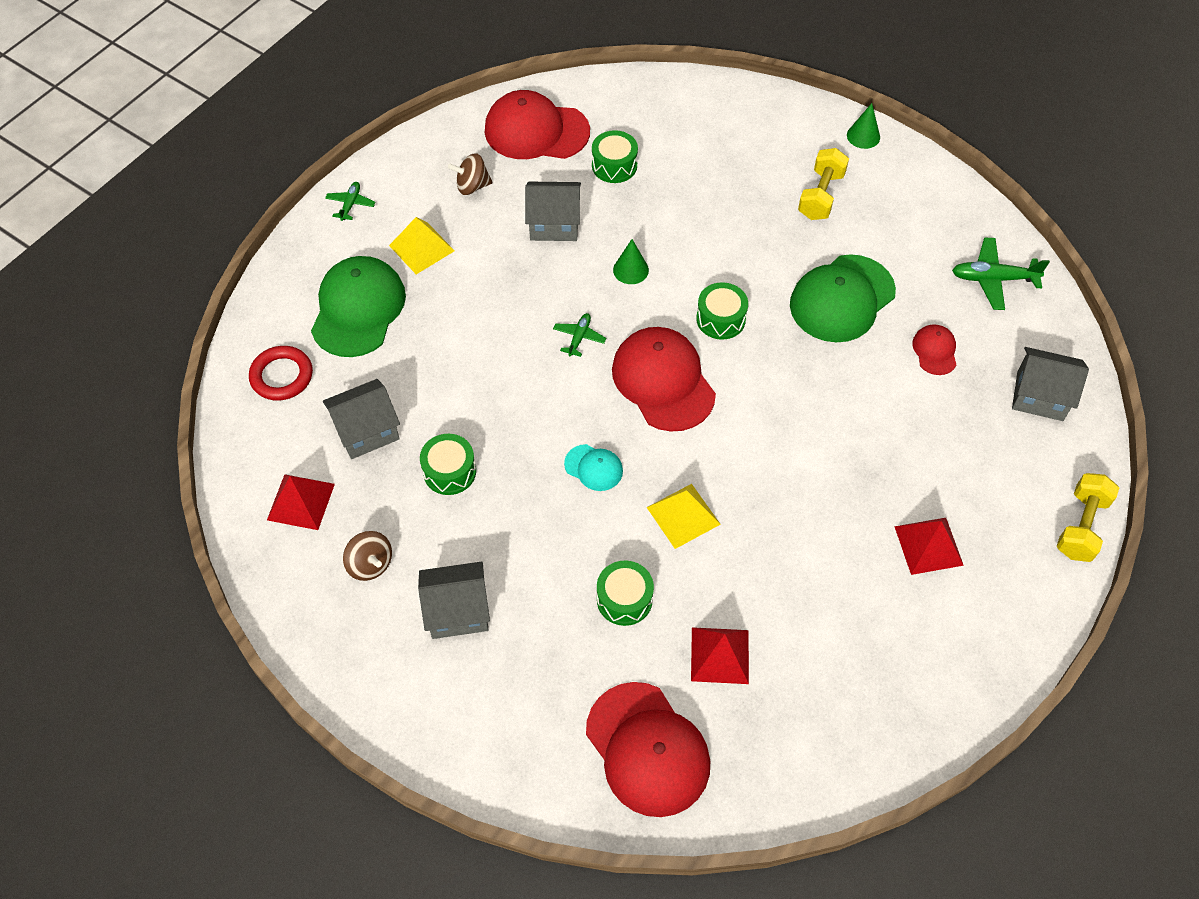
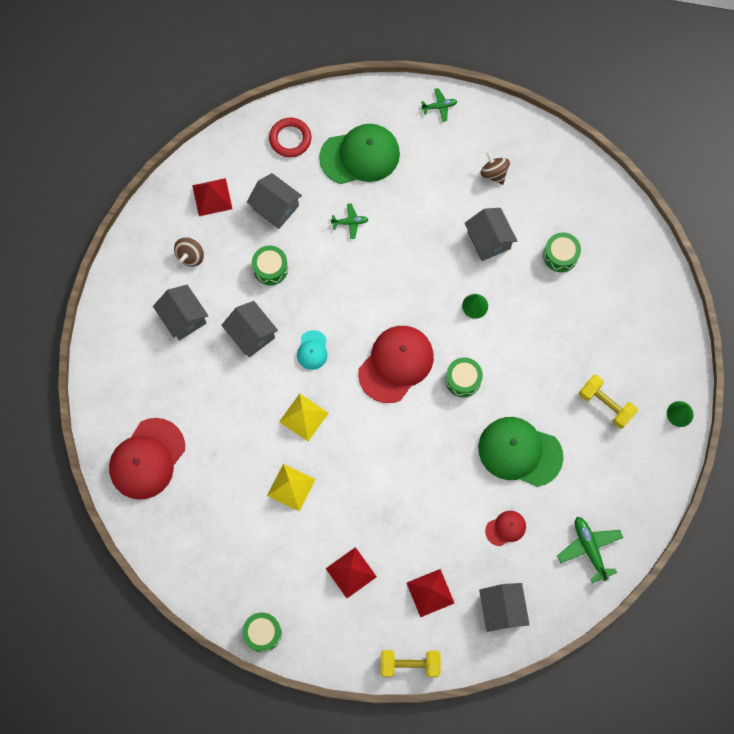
camera: 65 degrees right, 15 degrees up
yellow pyramid [389,217,455,274] -> yellow pyramid moved to [267,464,315,511]
red cap [485,90,590,159] -> none
green plane [553,313,606,357] -> green plane moved to [331,203,369,239]
green drum [597,561,654,626] -> green drum moved to [242,612,282,652]
red pyramid [691,627,749,684] -> red pyramid moved to [407,569,454,617]
yellow dumbbell [798,148,849,220] -> yellow dumbbell turned 45 degrees clockwise [579,375,638,429]
none -> grey house [221,301,278,357]

